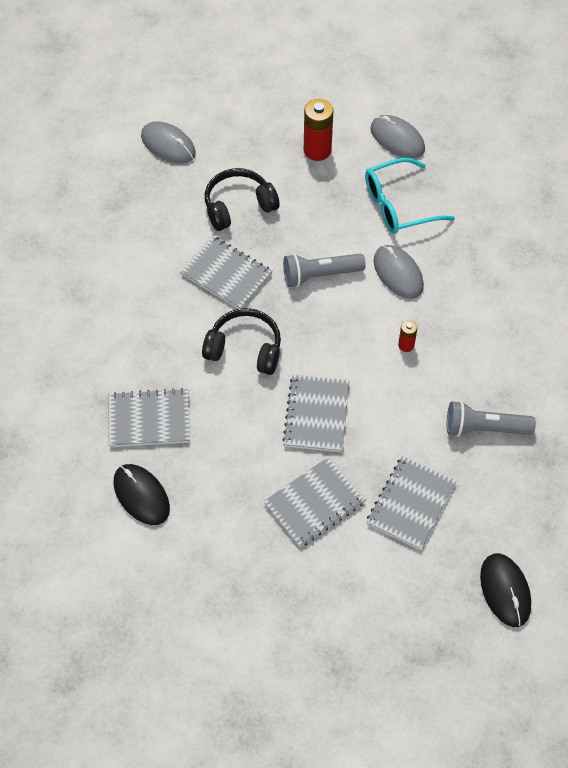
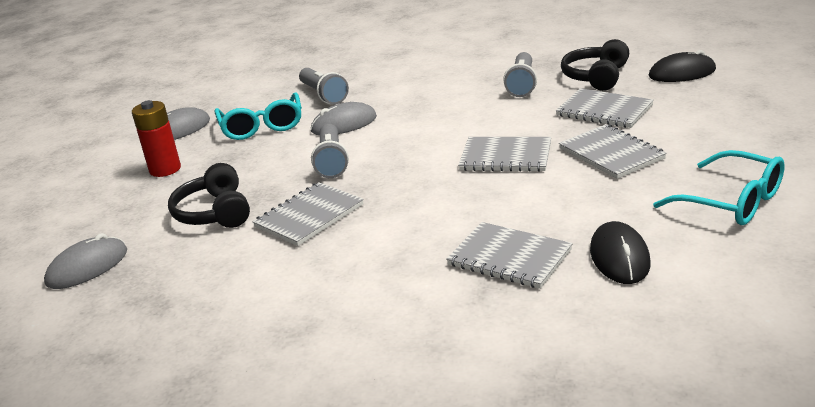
camera: 80 degrees left, 30 degrees down
grey notebook [109,388,190,447] -> grey notebook turned 60 degrees counterclockwise [446,222,573,289]
black mouse [113,464,170,525] -> black mouse turned 60 degrees counterclockwise [590,221,651,284]
black headphones [202,308,281,375] -> black headphones moved to [561,39,629,91]
red battery [398,320,418,352] -> none
none -> grey flashlight [299,68,349,104]
none -> turquoise glasses [653,150,785,225]

